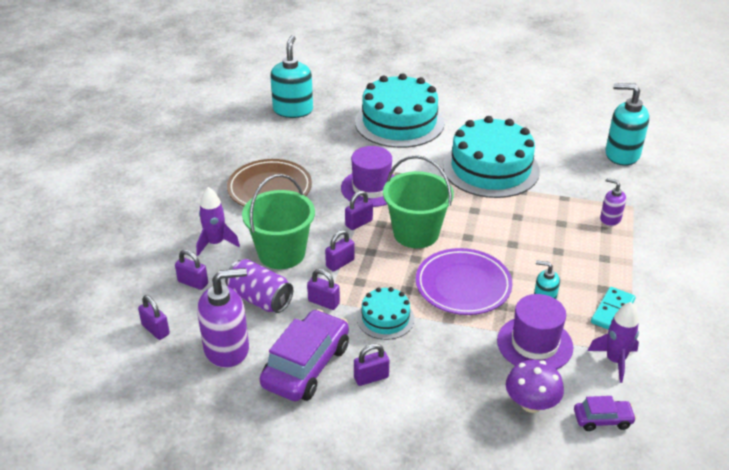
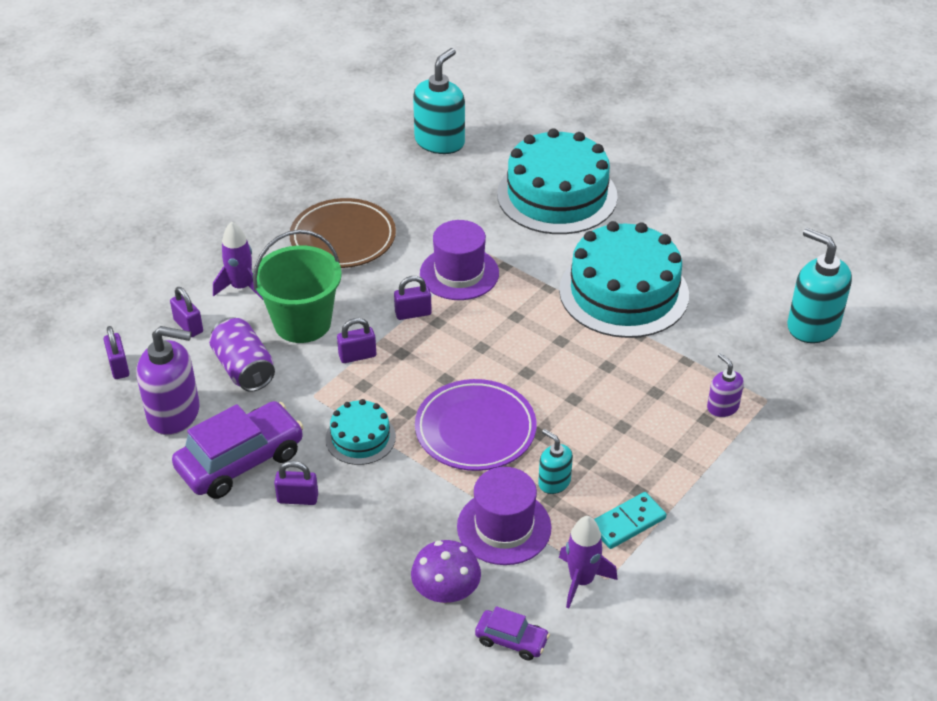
camera: 25 degrees right, 5 degrees up
purple padlock [307,269,340,310] -> none
green bucket [383,155,454,248] -> none

